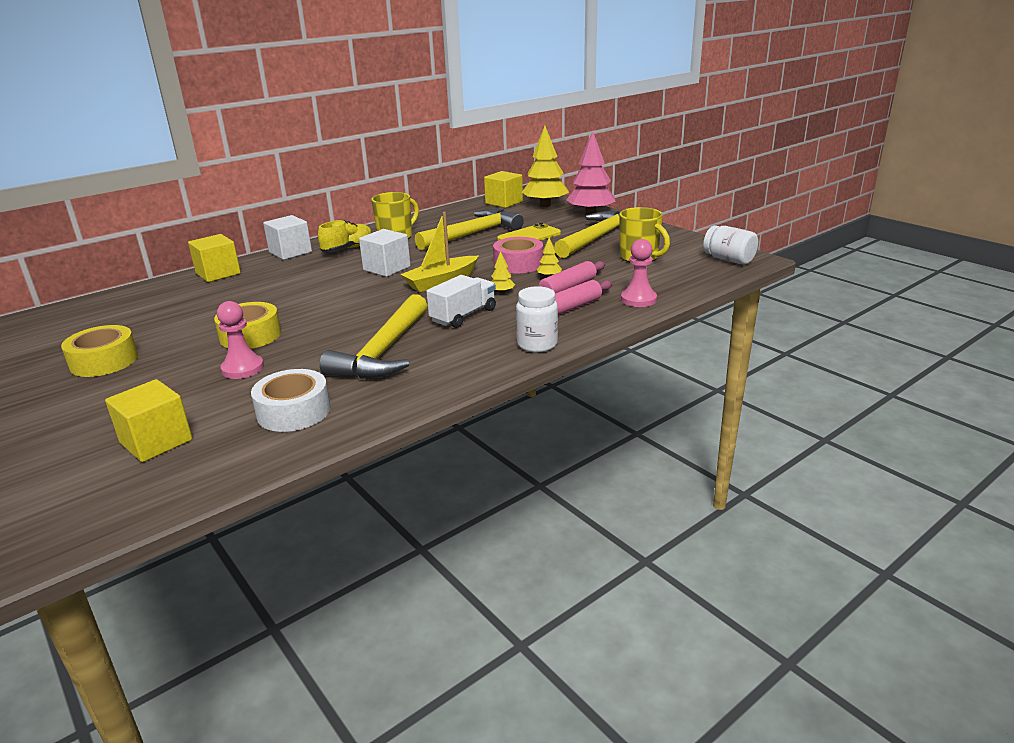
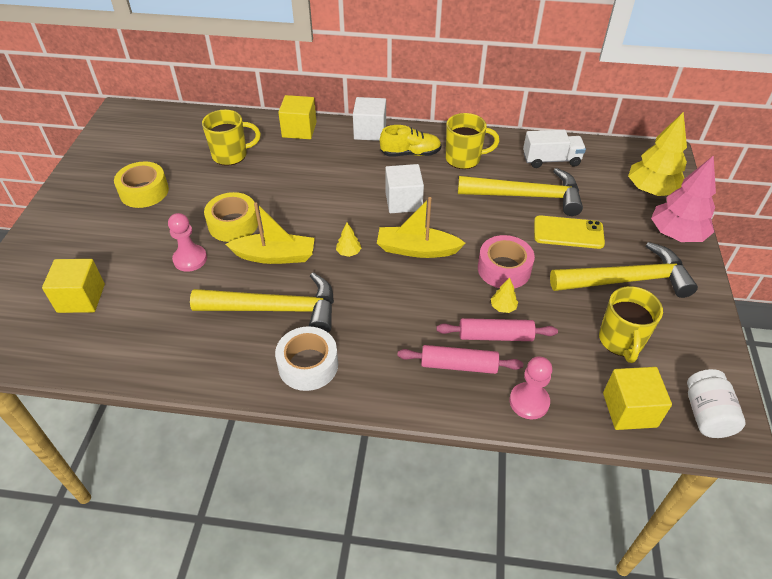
camera: 45 degrees right, 20 degrees up
white tape [251,369,331,432] -> white tape moved to [275,326,338,391]
yellow hammer [320,294,428,379] -> yellow hammer turned 150 degrees counterclockwise [190,273,334,333]
white truck [427,275,496,328] -> white truck moved to [523,130,586,168]
yellow cube [484,171,523,208] -> yellow cube moved to [603,367,672,430]
yellow tree [491,251,515,294] -> yellow tree moved to [336,223,361,257]
white jar [516,286,558,353] -> none
none -> yellow mug [202,110,261,166]
none -> yellow boat [225,202,315,264]

